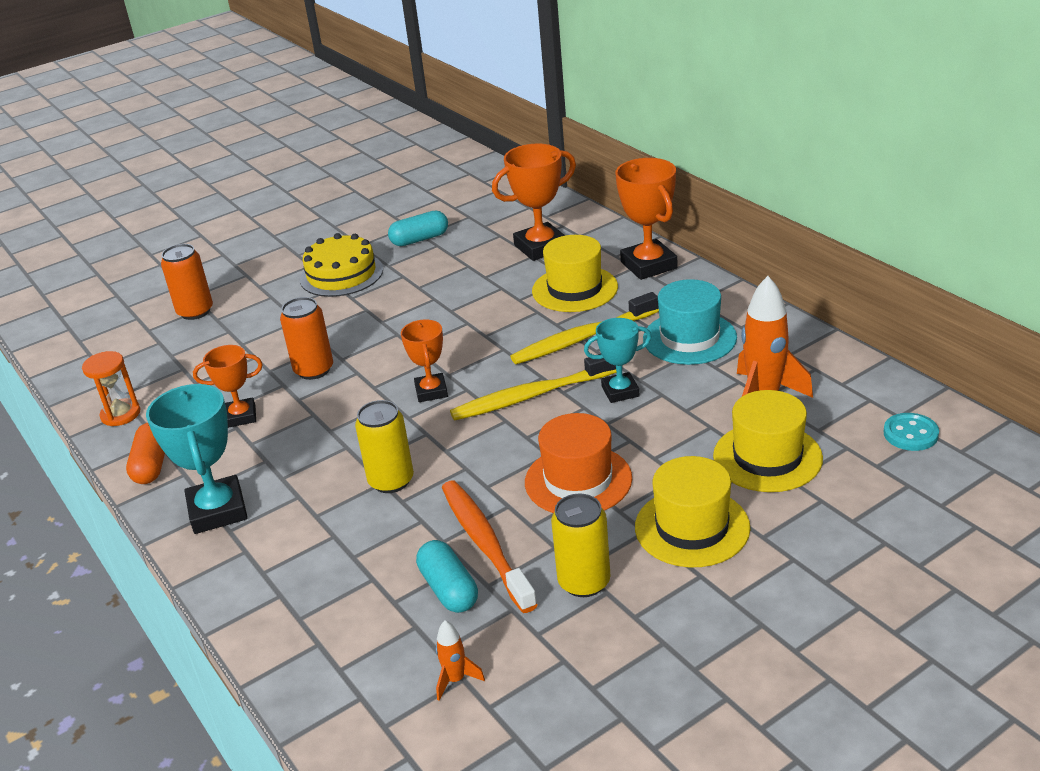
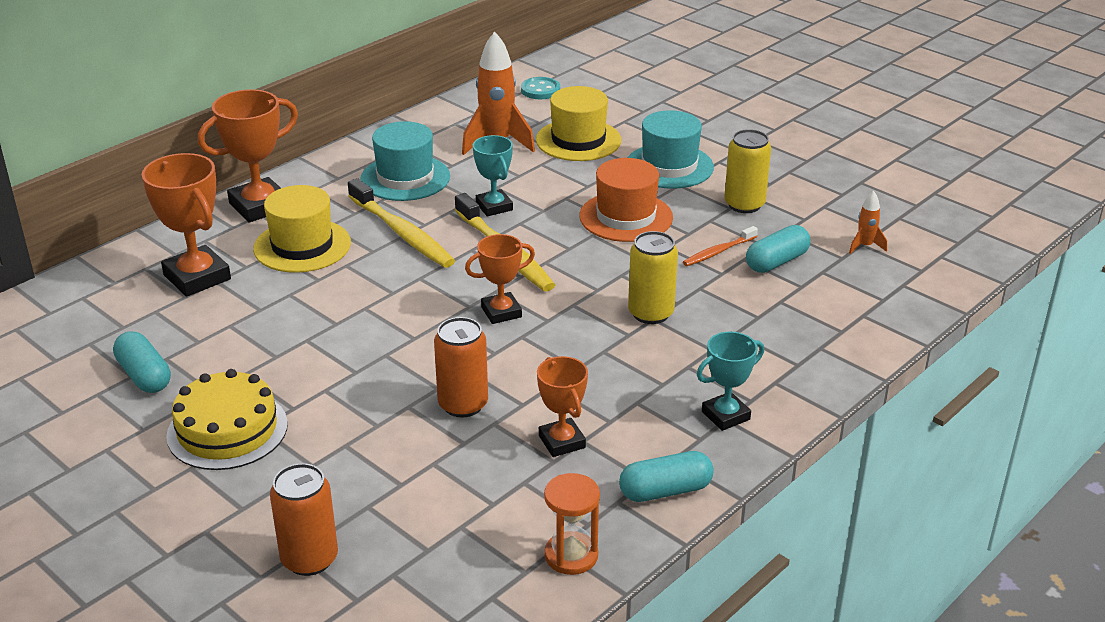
camera: 105 degrees left, 0 degrees up
orange capsule [126,423,165,484] -> turquoise capsule [619,451,714,502]
turquoise trophy [146,384,248,534] -> turquoise trophy [697,332,764,431], size x0.62
orange toothbrush [442,480,538,613] -> orange toothbrush [683,226,758,266], size x0.53
yellow hat [635,456,750,567] -> turquoise hat [628,110,714,189]

